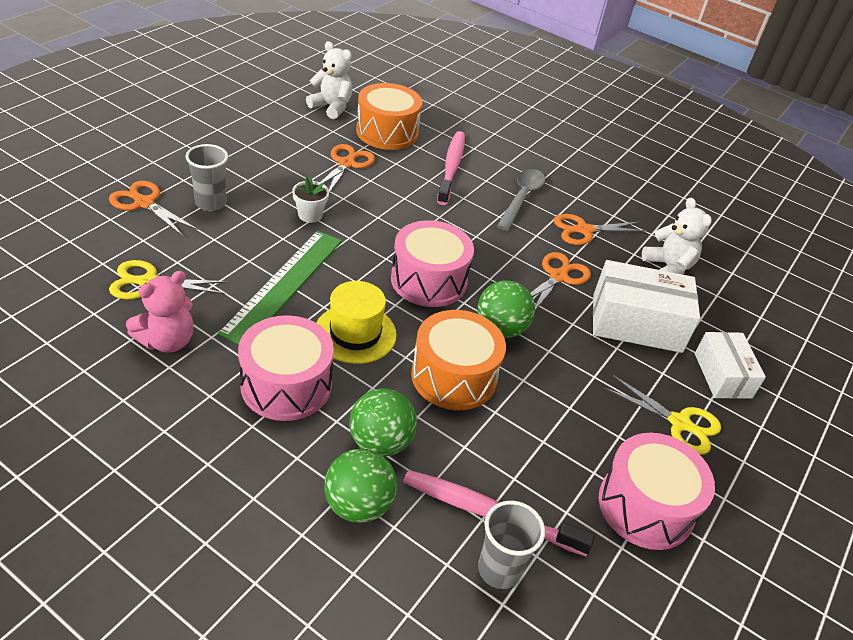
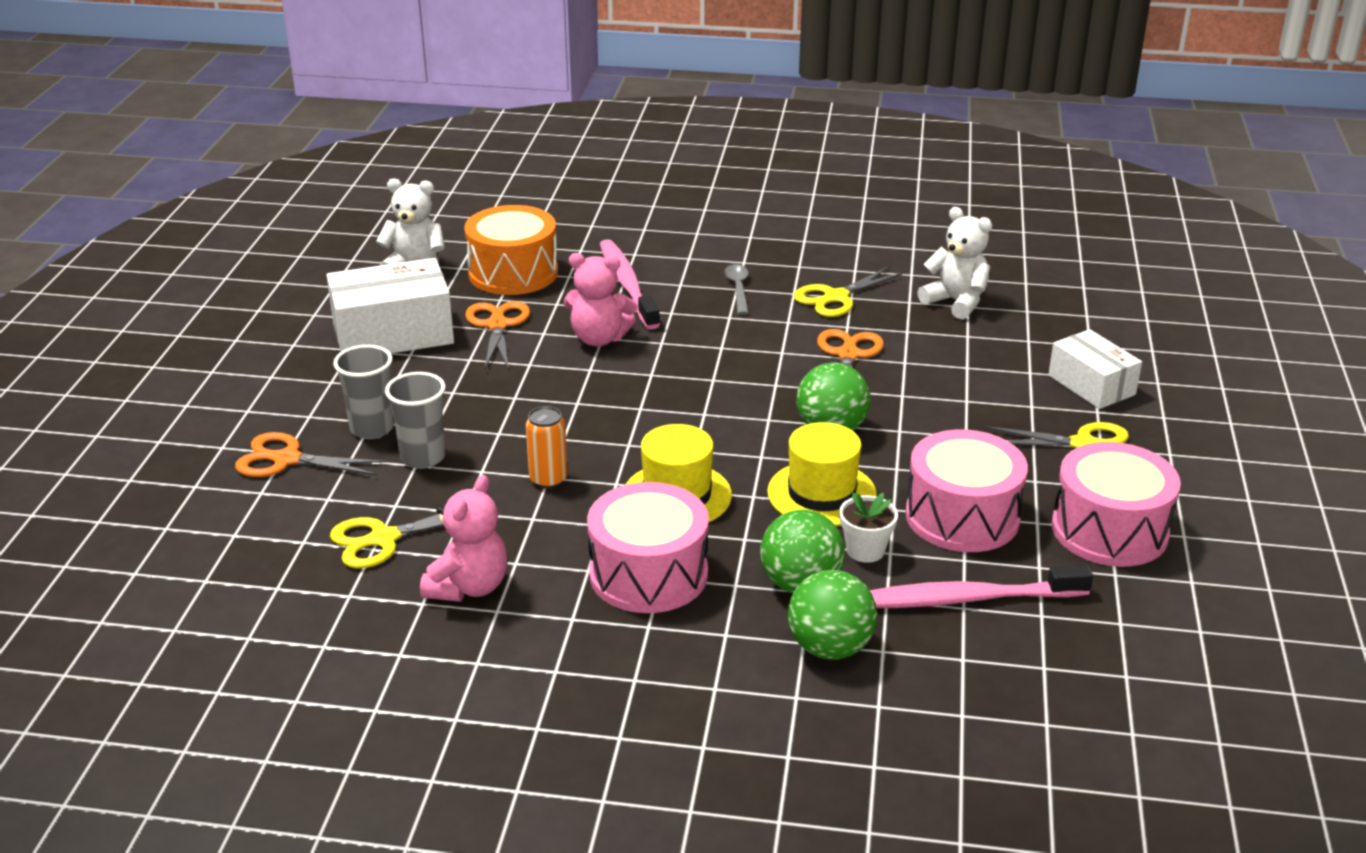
camera: 20 degrees left, 10 degrees down
green ruler [217,231,342,345] -> orange can [526,406,568,489]
white flower pot [292,177,329,223] -> white flower pot moved to [839,493,898,563]
pink drum [391,220,474,307] -> pink drum moved to [906,429,1028,552]
orange drum [411,310,506,410] -> yellow hat [767,422,877,526]
grey cup [478,501,545,589] -> grey cup moved to [385,372,445,469]
grey spoon [497,169,545,231] -> grey spoon [725,264,749,315], size x0.64
orange scissors [554,214,647,245] -> yellow scissors [793,266,905,317]
white box [593,260,700,353] -> white box moved to [327,258,454,353]
none -> pink teddy bear [564,253,637,346]

